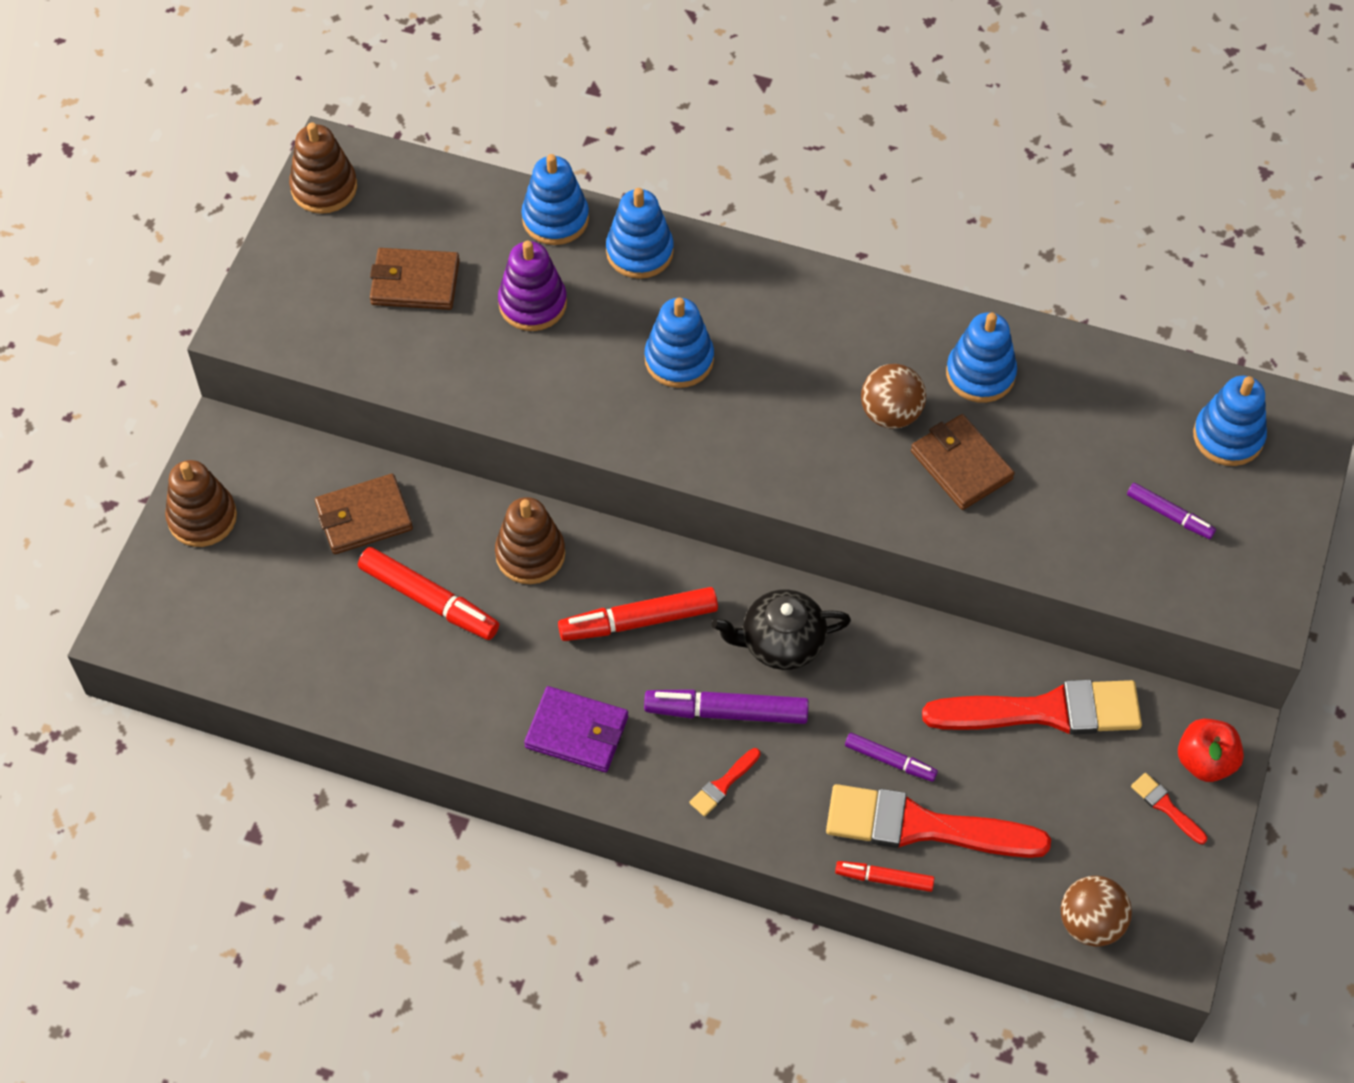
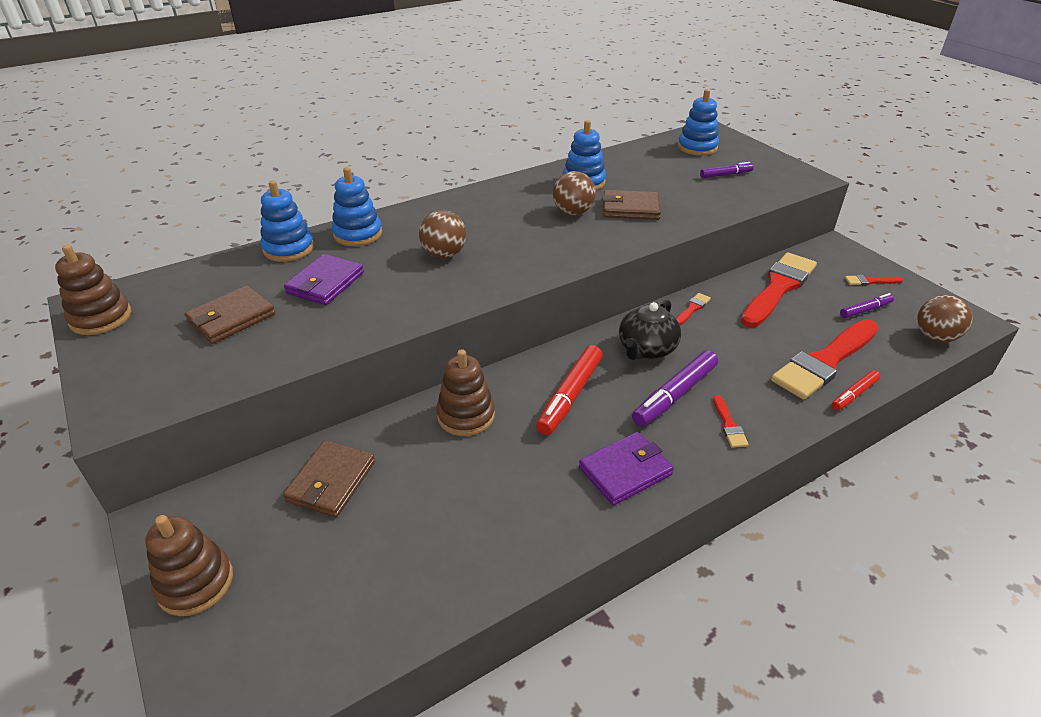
camera: 50 degrees left, 20 degrees down
red marker [358,547,499,640] -> none
purple stacking toy [498,241,567,331] -> purple wallet [284,254,364,305]
blue stacking toy [645,298,714,388] -> brown ball [419,210,466,258]
purple marker [845,733,938,782] -> purple marker moved to [840,293,894,318]
red apple [1178,718,1244,782] -> none
none -> red brush [676,293,711,325]

